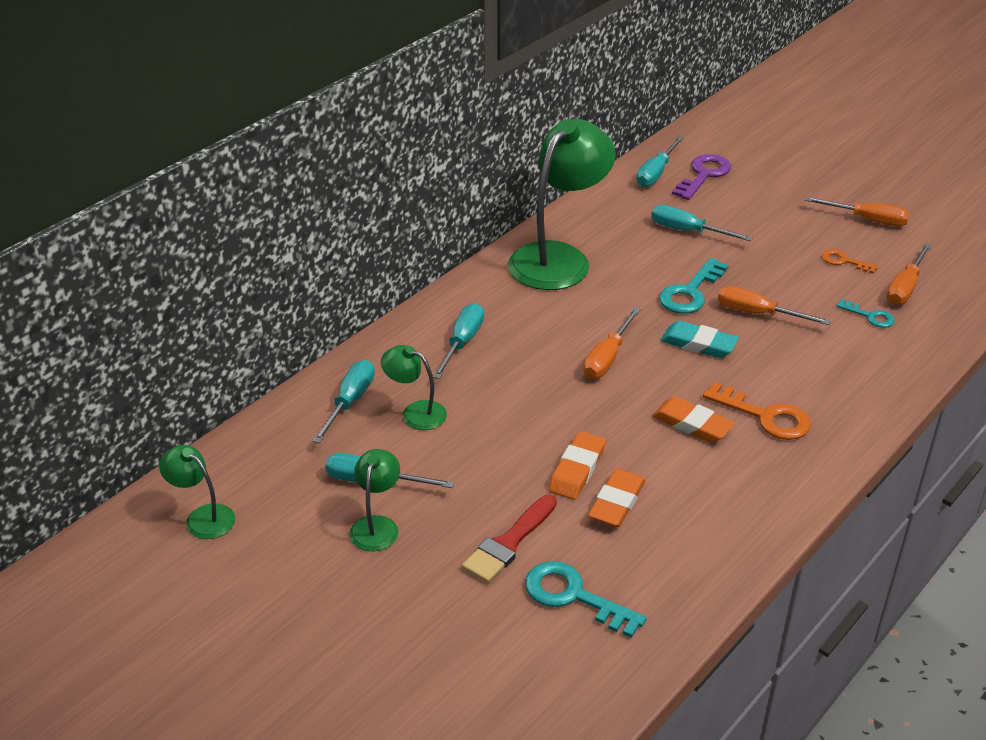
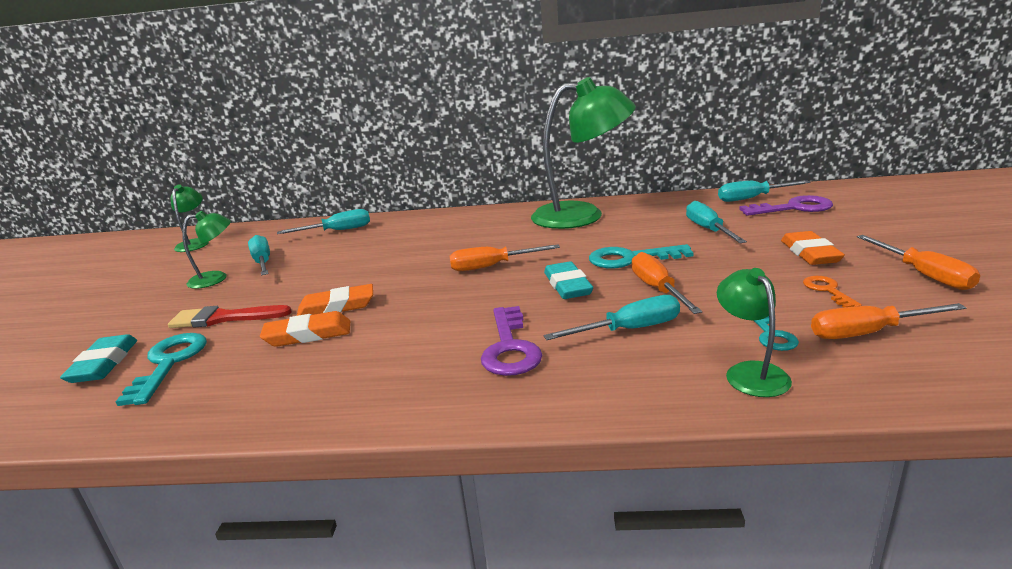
camera: 55 degrees right, 15 degrees down
green lamp [381,345,447,430] -> green lamp moved to [717,268,792,397]
turquoise screwdriver [433,303,484,379] -> turquoise screwdriver moved to [543,295,680,340]
orange eraser [652,396,735,443] -> orange eraser moved to [781,231,845,265]
orange key [703,382,811,440] -> purple key [481,306,542,376]
none -> turquoise eraser [60,334,137,383]

